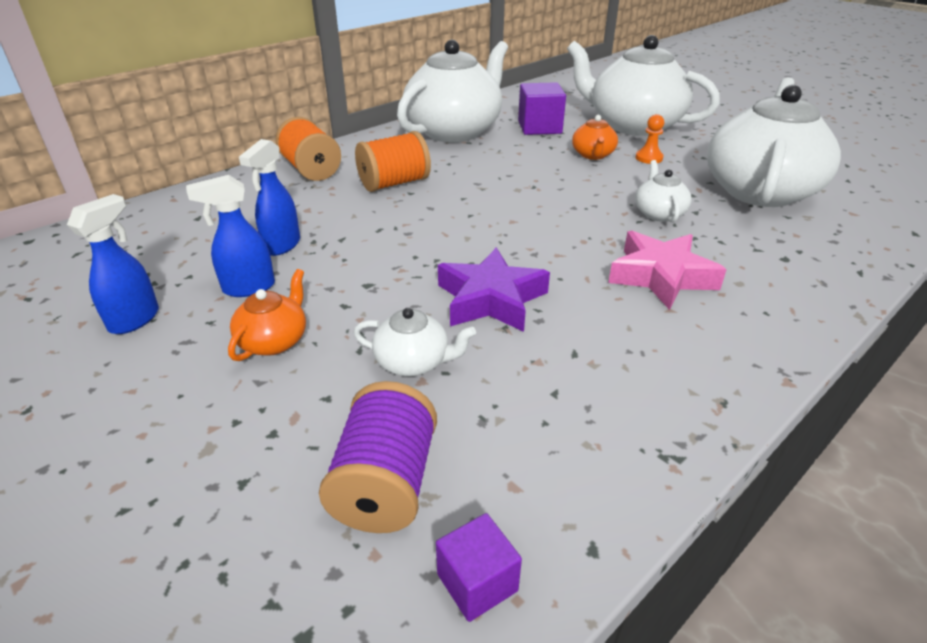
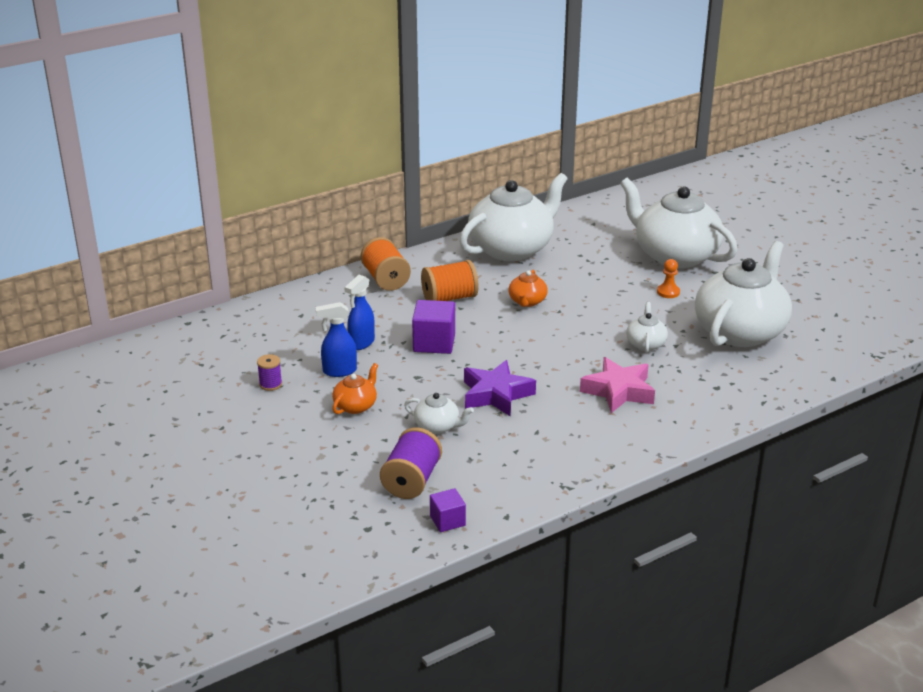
camera: 10 degrees right, 5 degrees down
blue spray bottle [67,194,159,334] -> purple spool [257,354,282,391]
purple cube [518,82,566,135] -> purple cube moved to [412,300,455,354]
orange teapot [572,115,618,160] -> orange teapot moved to [508,270,548,307]

